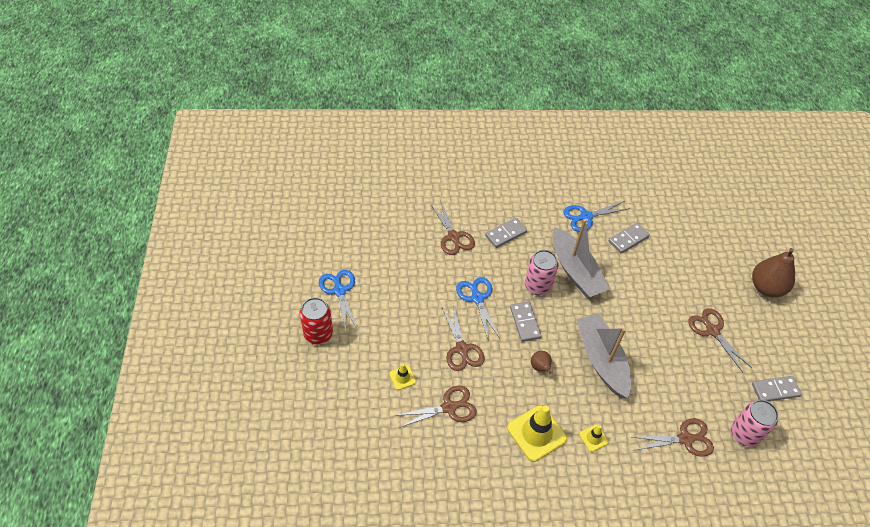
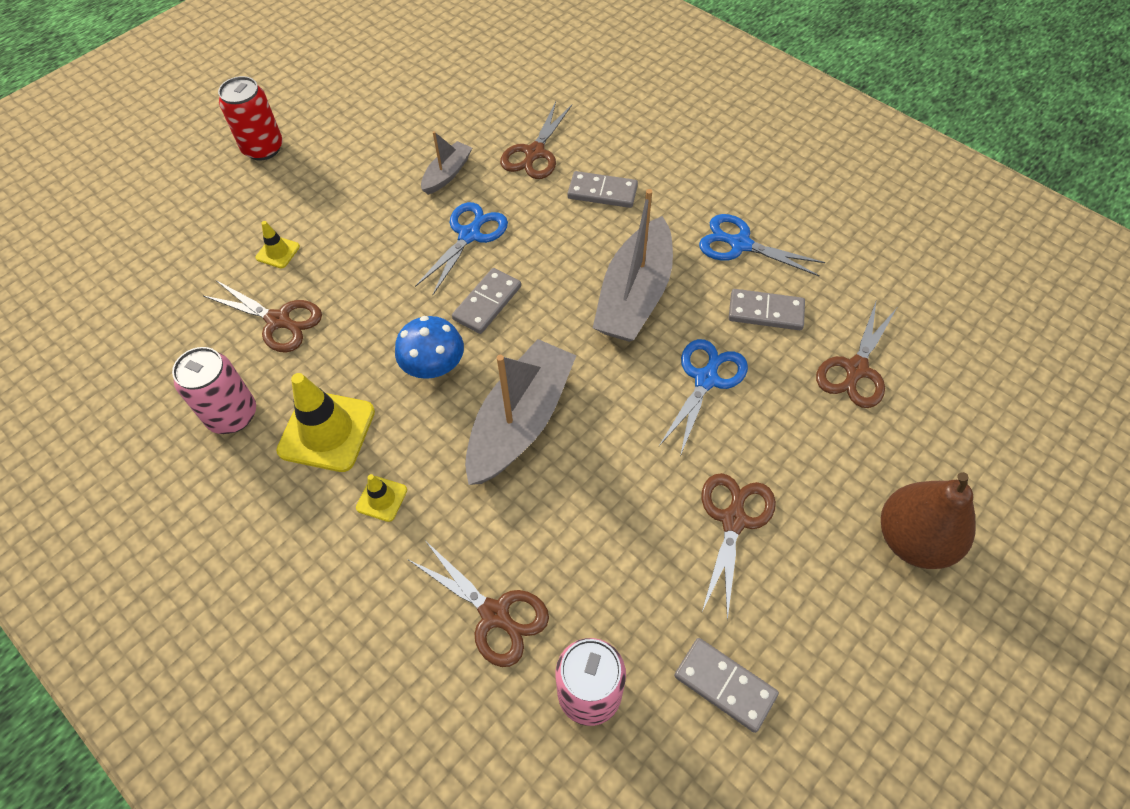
camera: 50 degrees right, 5 degrees up
blue scissors [319,270,358,331] -> blue scissors moved to [659,339,748,456]
brown scissors [442,304,485,371] -> brown scissors moved to [816,302,897,408]
pink can [525,250,558,295] -> pink can moved to [172,347,256,434]
brown pear [531,351,552,374] -> blue mushroom [395,316,464,379]
none -> grey boat [421,131,472,195]

